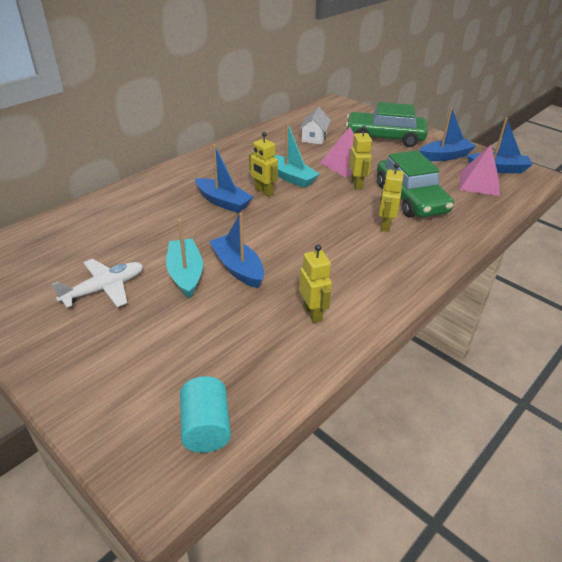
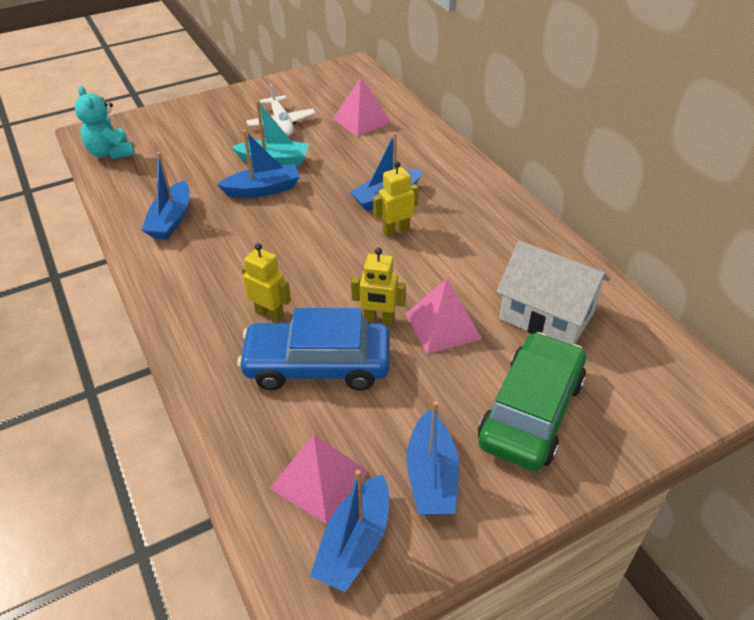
camera: 110 degrees right, 5 degrees up
turquoise cylinder [180,376,231,453] -> turquoise teddy bear [75,86,135,159]
turquoise boat [274,122,320,188] -> none
white house [299,107,331,145] -> white house [496,241,610,345], size x1.71
yellow robot [299,244,332,323] -> blue boat [142,152,190,240]
green car [377,150,454,217] -> blue car [237,308,390,390]
none -> pink pyramid [333,77,391,136]

